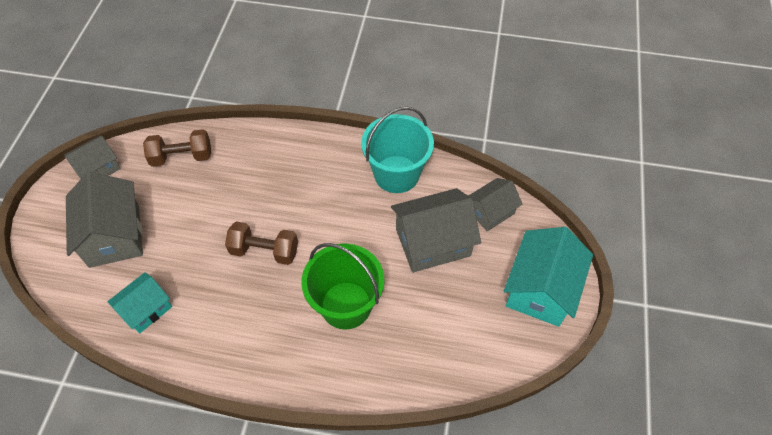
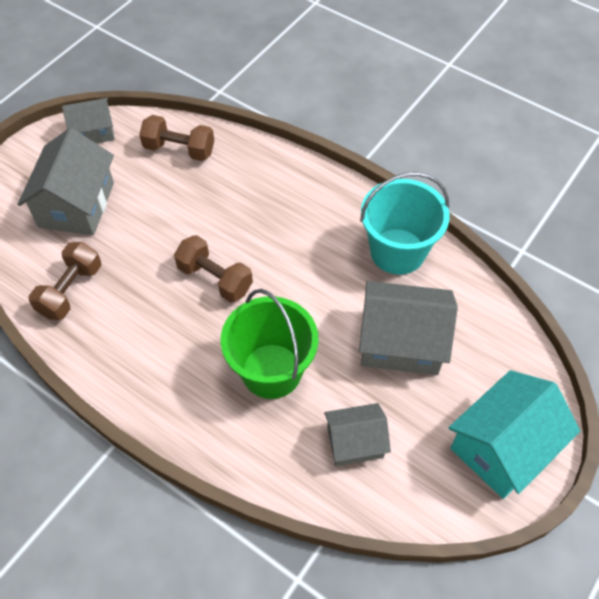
camera: 25 degrees right, 0 degrees up
turquoise house [107,272,172,334] -> brown dumbbell [28,242,101,320]
grey house [469,178,522,232] -> grey house moved to [324,403,391,466]

